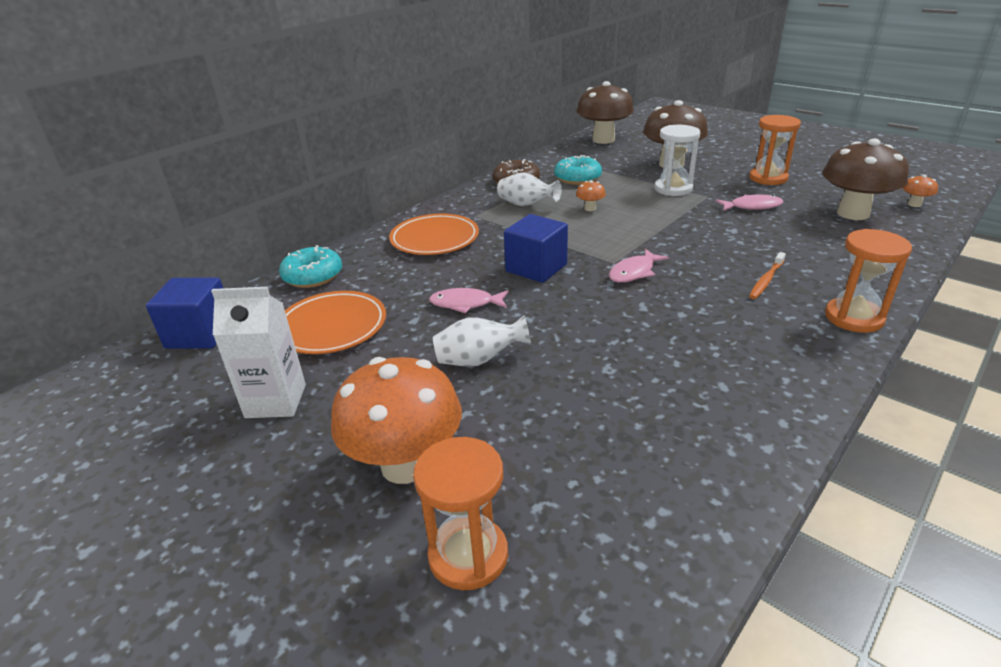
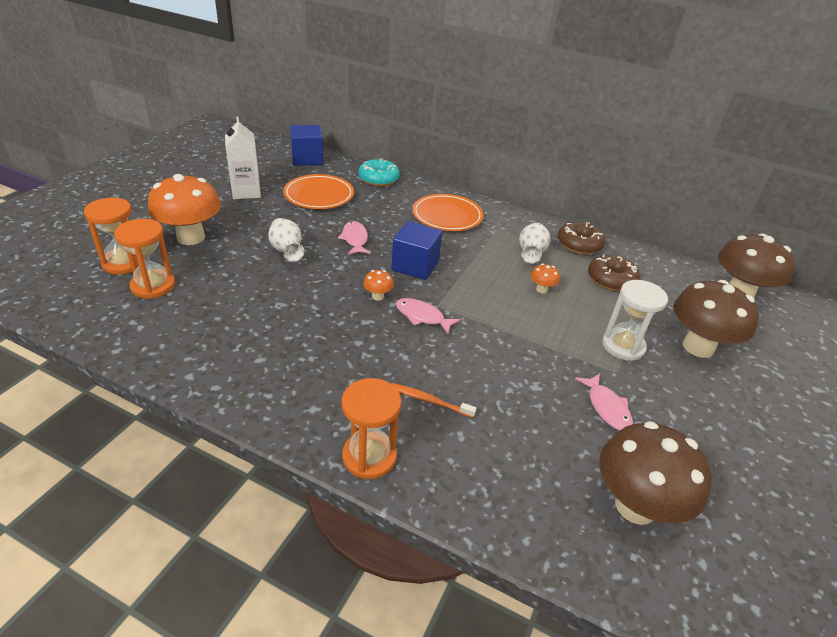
camera: 70 degrees right, 5 degrees up
turquoise donut [554,155,602,185] -> brown donut [588,254,640,291]
orange hourglass [749,115,801,185] -> orange hourglass moved to [114,219,175,299]
orange mushroom [903,175,938,207] -> orange mushroom moved to [363,270,394,301]

